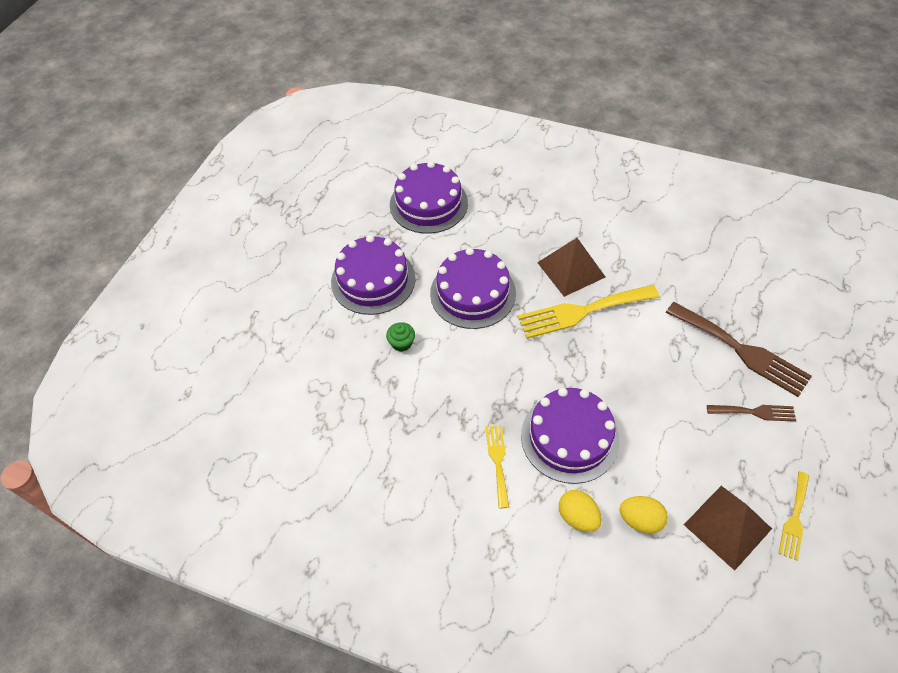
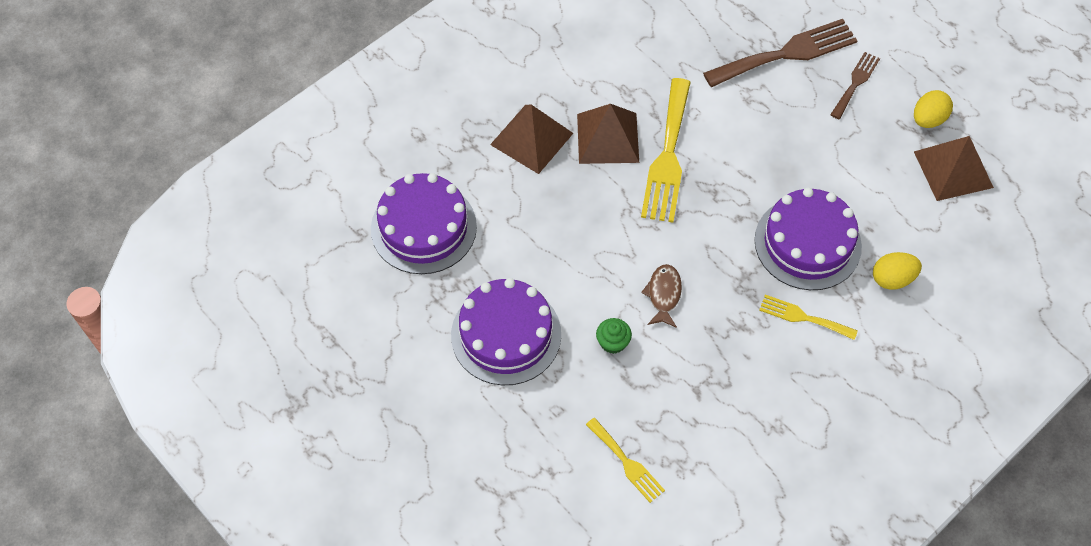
camera: 65 degrees left, 5 degrees up
purple cake [430,248,516,329] -> none
yellow egg [619,496,668,534] -> yellow egg moved to [914,90,953,128]
yellow fork [778,471,809,560] -> yellow fork moved to [586,418,665,503]
none -> brown pyramid [490,104,573,174]
none -> brown fish [641,264,682,328]

